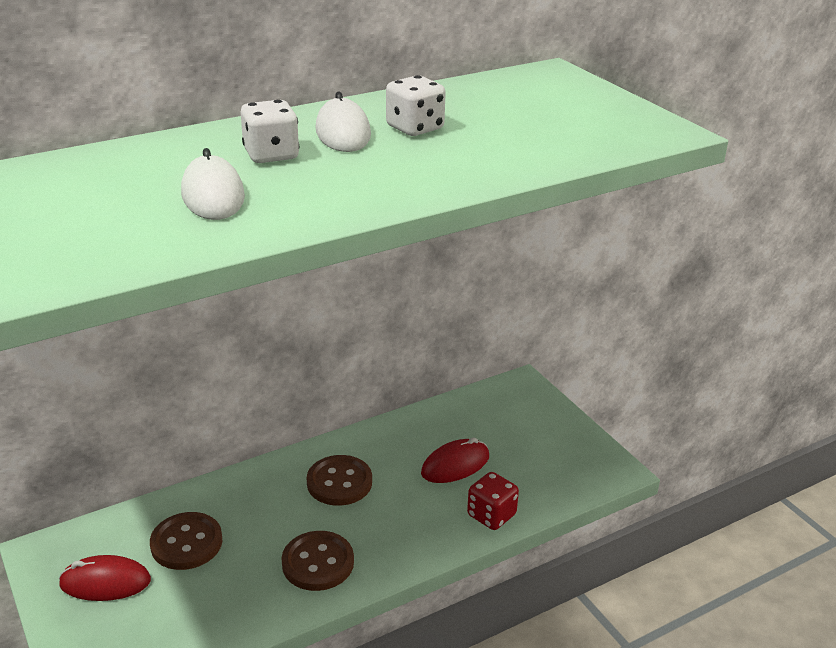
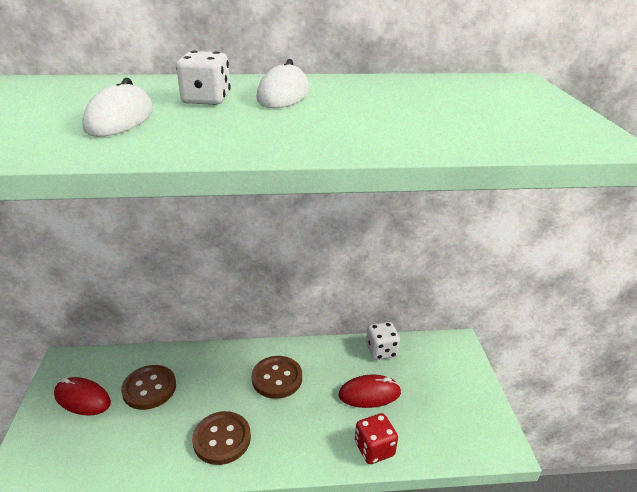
camera: 25 degrees right, 0 degrees up
white dice [386,75,446,136] -> white dice moved to [366,322,400,360]

